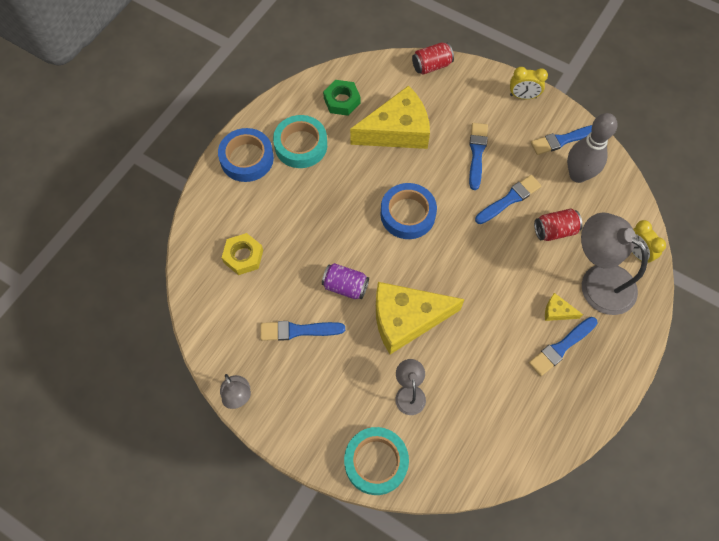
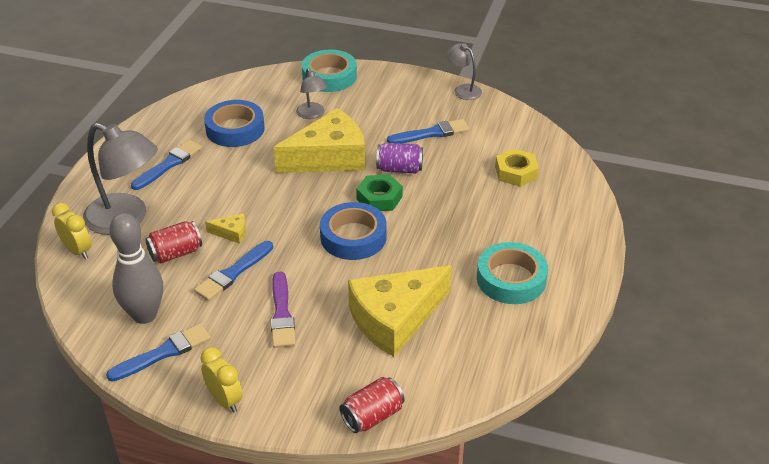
camera: 165 degrees right, 25 degrees down
blue tape [218,128,274,182] -> blue tape moved to [204,100,265,147]
green nut [323,80,361,116] -> green nut moved to [356,174,403,211]
blue brush [469,123,488,190] -> purple brush [271,272,296,348]
yellow clock [510,67,548,99] -> yellow clock turned 60 degrees clockwise [200,347,243,412]
yellow cheese [545,293,583,321] -> yellow cheese moved to [205,213,246,244]

